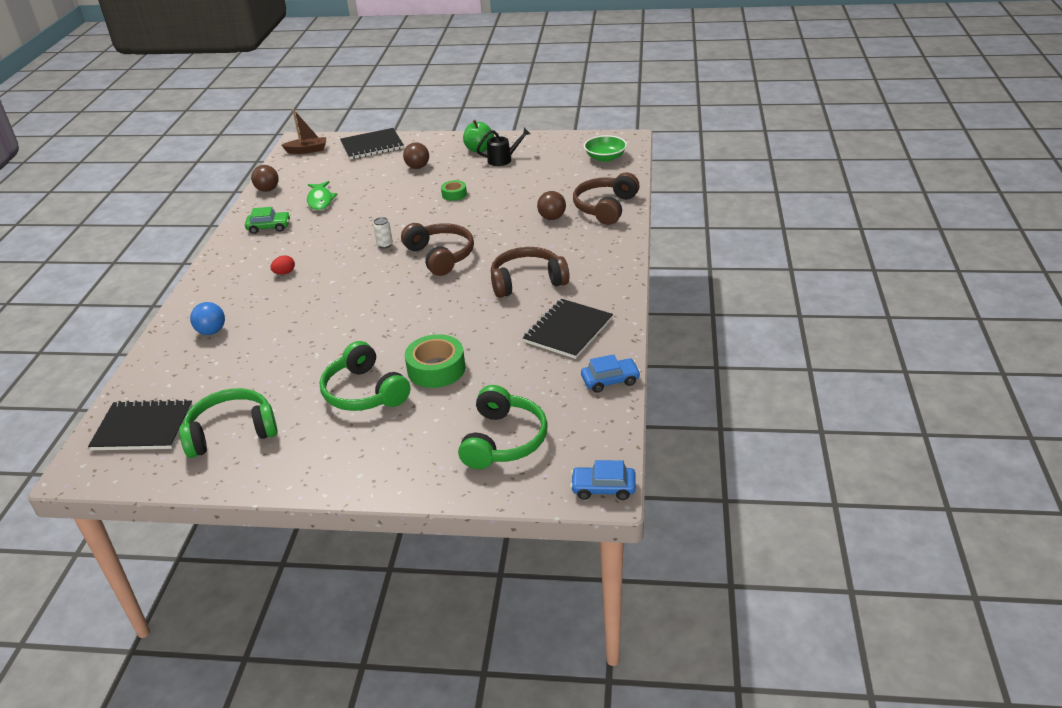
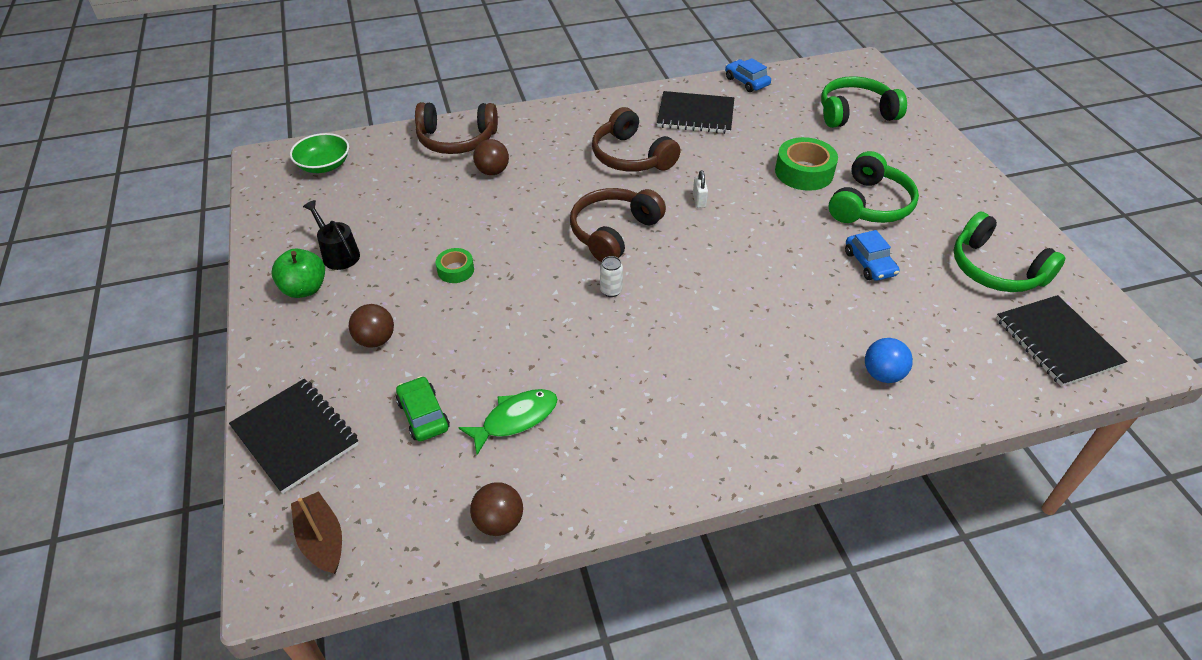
camera: 115 degrees left, 10 degrees up
green car [245,207,290,234] -> green car moved to [396,376,450,441]
red egg [270,255,295,274] -> none
blue car [570,460,636,500] -> blue car moved to [845,230,899,281]
none -> white padlock [693,170,708,208]

